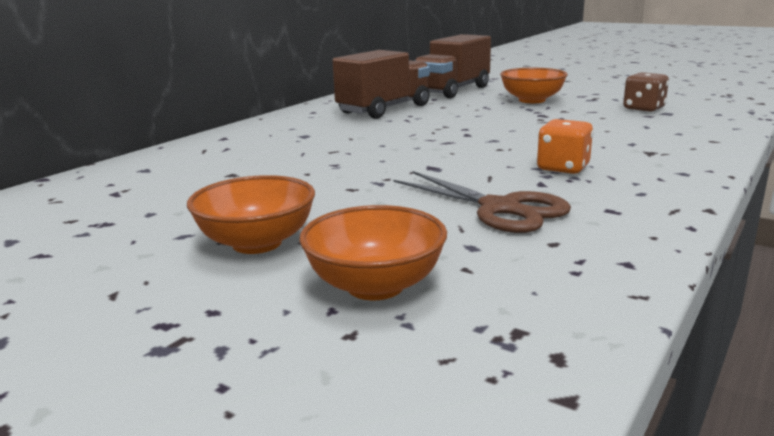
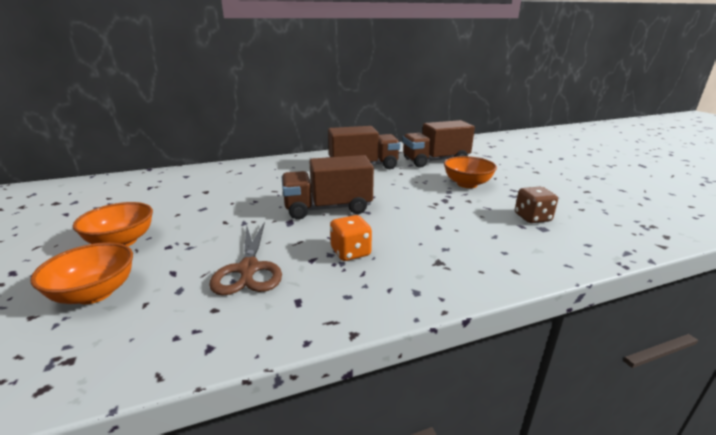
camera: 35 degrees right, 5 degrees up
none -> brown truck [282,155,374,220]

